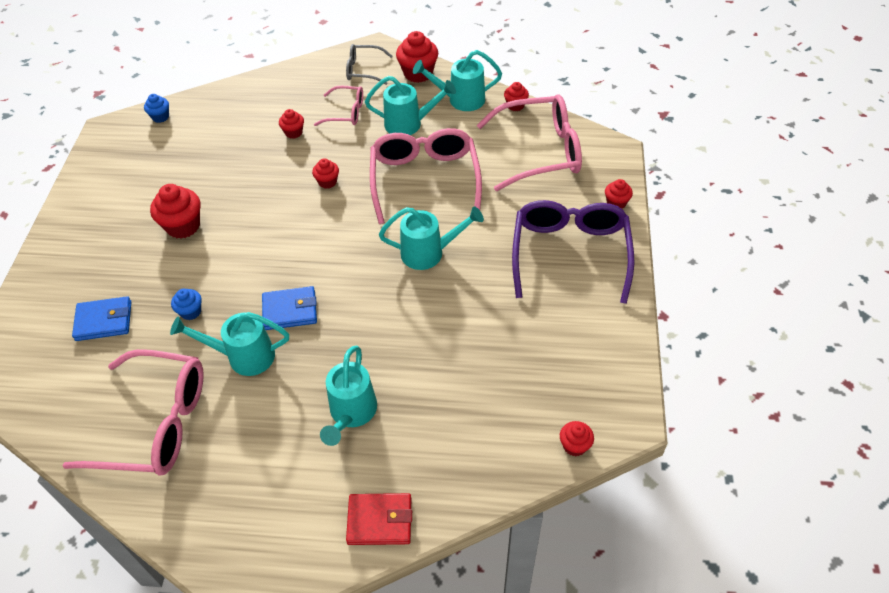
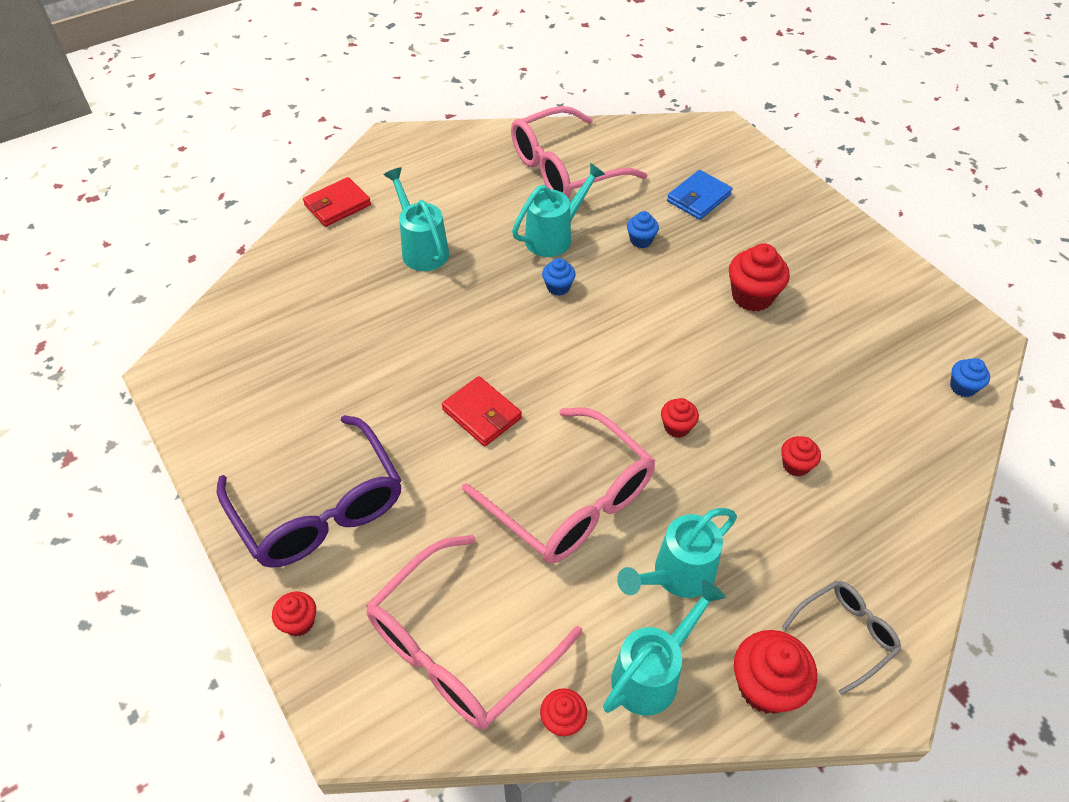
camera: 140 degrees right, 0 degrees up
blue wallet [262,286,317,330] -> blue cupcake [542,258,576,296]
pink glasses [314,86,363,126] -> none
turquoise watering can [379,206,484,270] -> red wallet [442,376,522,446]
red cupcake [560,421,594,456] -> none

